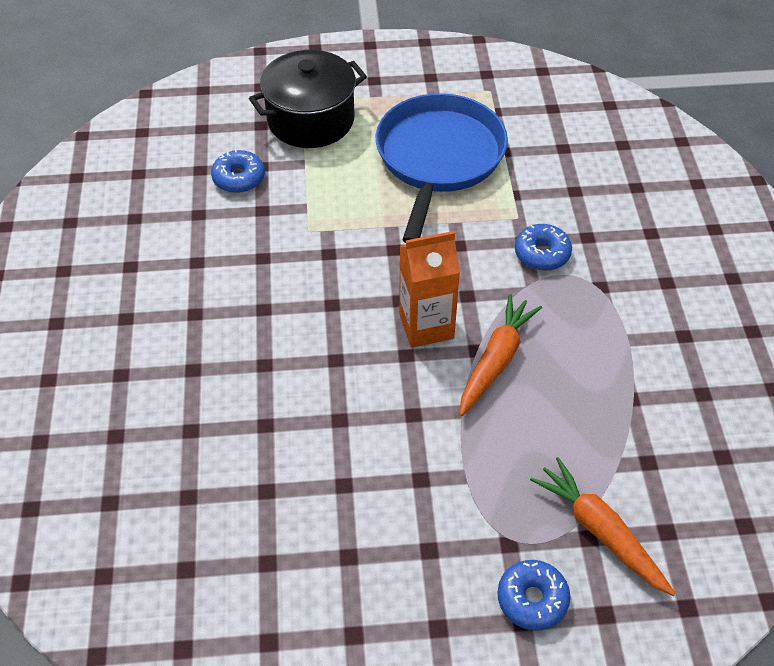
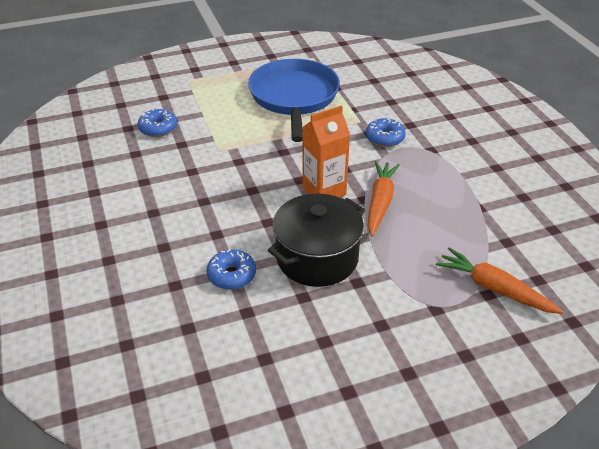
camera: 15 degrees left, 10 degrees down
black pot [249,50,367,148] -> black pot moved to [268,194,365,287]
blue donut [497,560,570,630] -> blue donut moved to [207,249,256,290]

